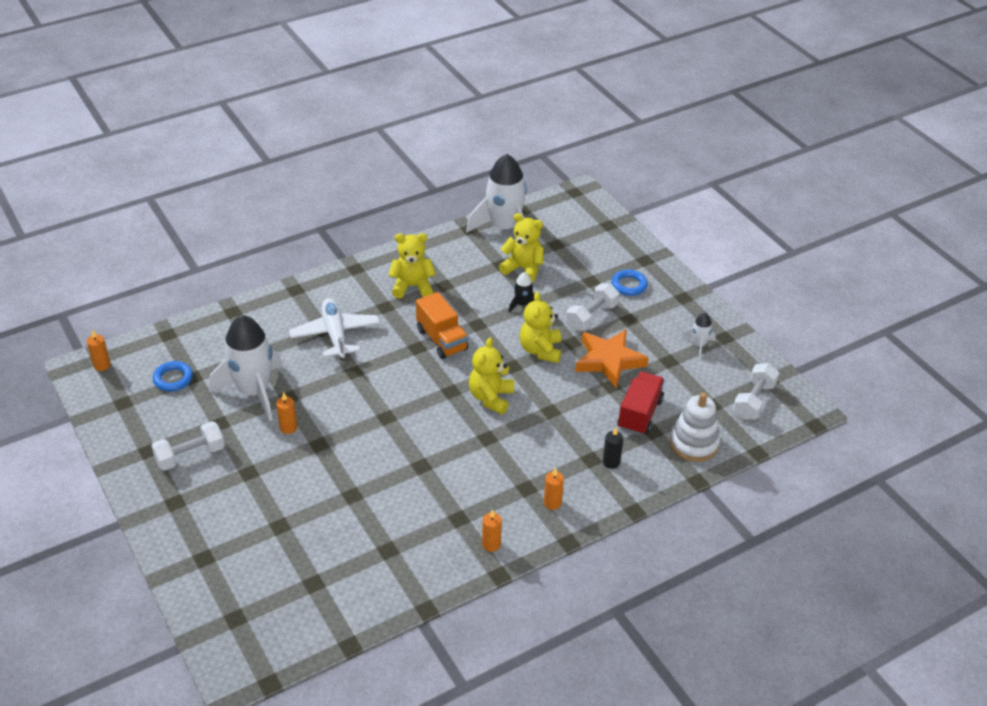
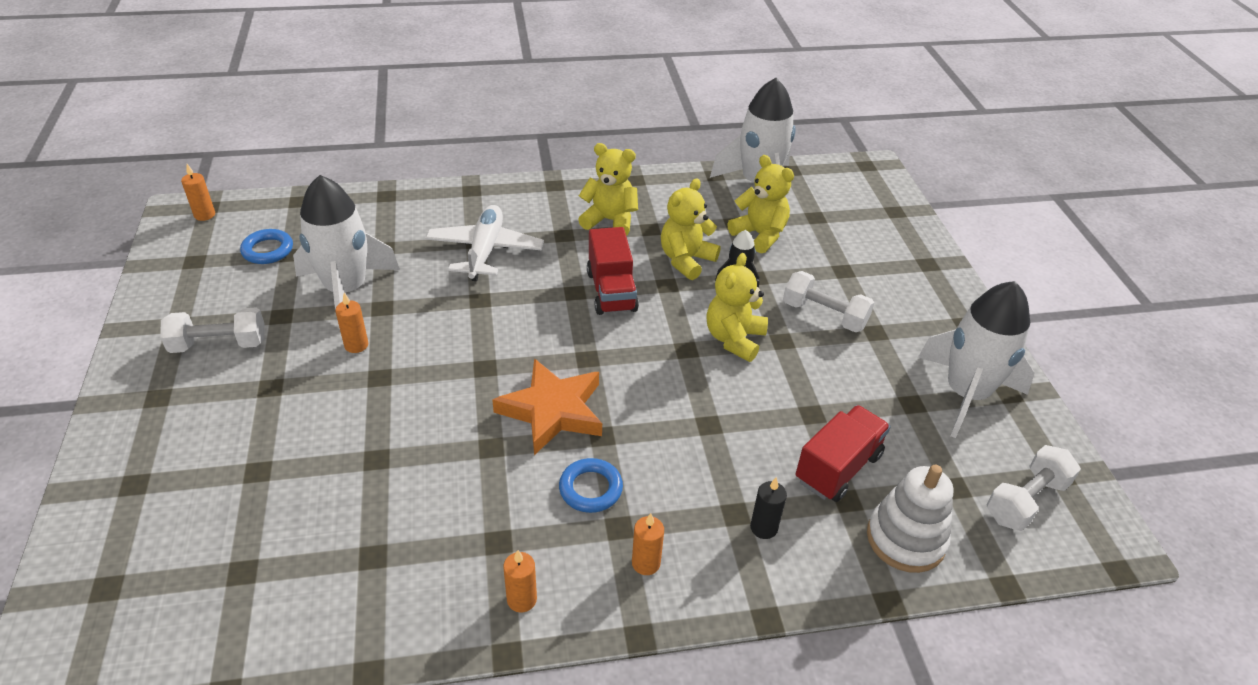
camera: 20 degrees right, 0 degrees up
orange truck [416,292,469,359] -> red truck [587,227,639,315]
yellow teddy bear [469,337,514,414] -> yellow teddy bear moved to [661,178,721,280]
white dumbbell [566,283,619,331] -> white dumbbell turned 60 degrees clockwise [783,271,874,332]
orange star [575,329,649,388] -> orange star moved to [492,358,602,455]
blue ring [611,269,648,296] -> blue ring moved to [559,458,623,513]
white rocket [683,313,716,359] -> white rocket [918,281,1034,438], size x2.25

